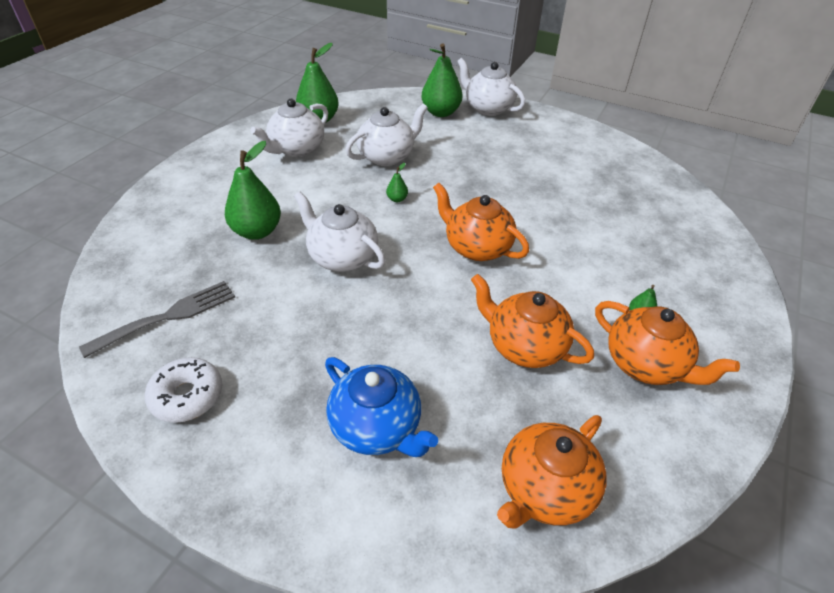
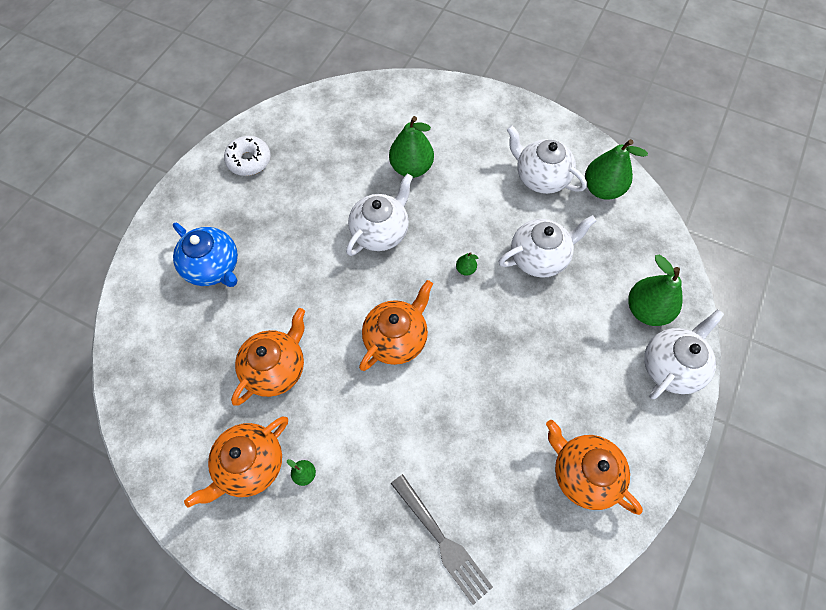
camera: 90 degrees right, 20 degrees up
grey fork [79,281,235,358] -> grey fork moved to [391,474,493,605]
blue teapot [325,357,438,457] -> blue teapot turned 90 degrees counterclockwise [173,223,238,287]
white teapot [345,103,428,166] -> white teapot turned 75 degrees counterclockwise [499,215,597,278]
orange teapot [497,415,606,529] -> orange teapot moved to [546,420,643,515]

